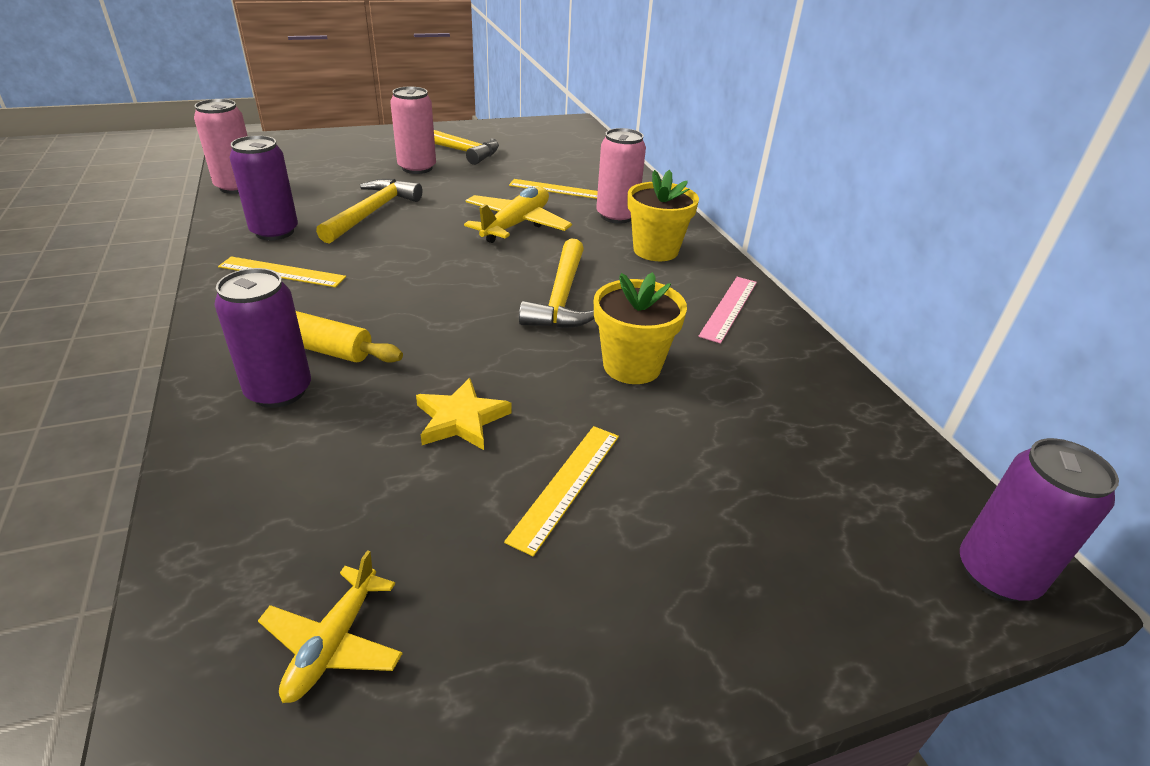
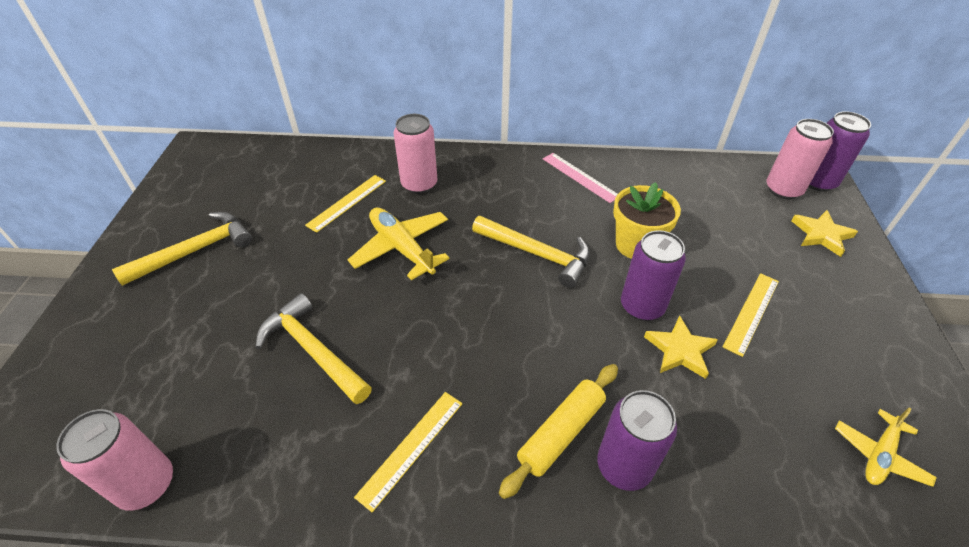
camera: 65 degrees left, 10 degrees up
purple can [229,135,298,240] -> purple can moved to [621,230,686,321]
yellow plane [258,550,403,703] -> yellow plane turned 90 degrees clockwise [835,407,937,487]
pink can [390,87,436,174] -> pink can moved to [766,119,834,199]
yellow ruler [504,426,619,556] -> yellow ruler turned 75 degrees clockwise [723,273,779,357]
yellow flower pot [627,170,699,261] -> none
none -> yellow star [791,210,858,257]

